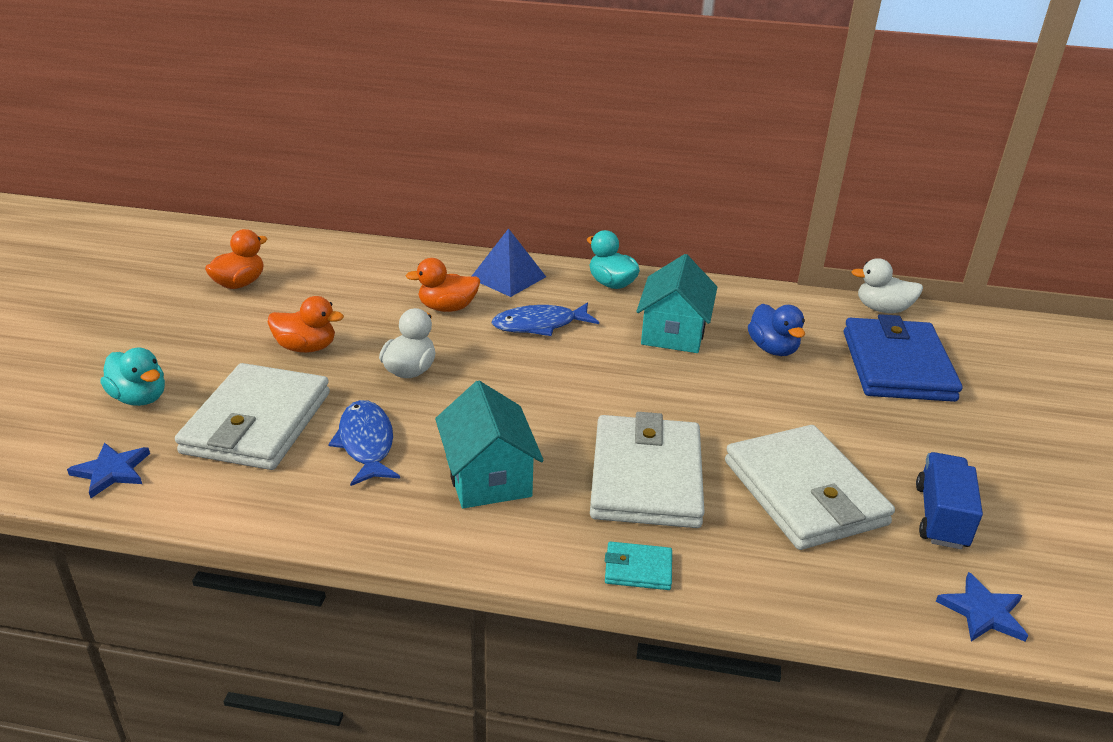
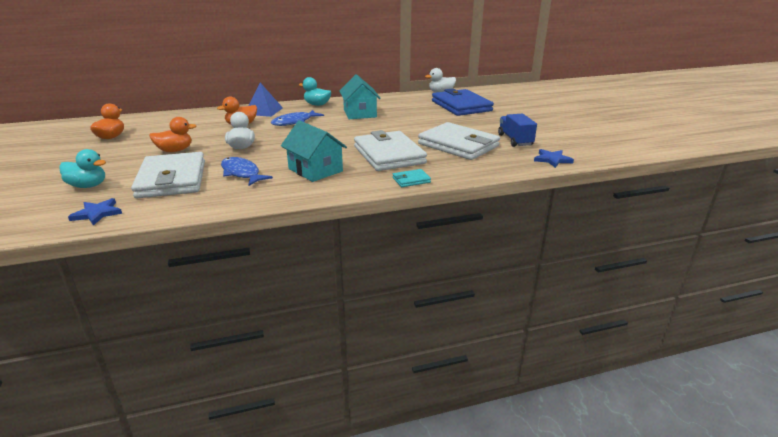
camera: 25 degrees left, 5 degrees down
blue duck [748,304,805,356] -> none

